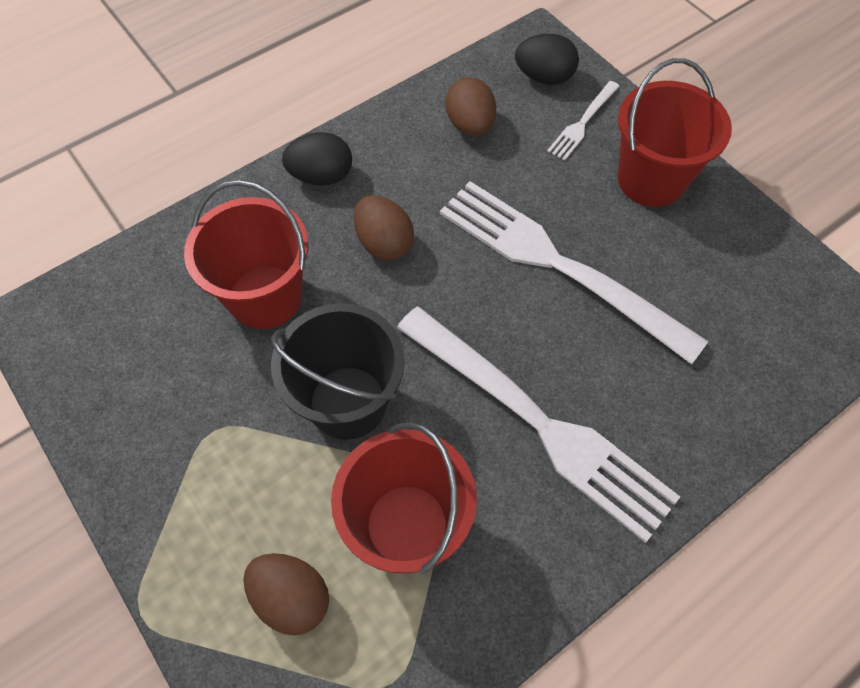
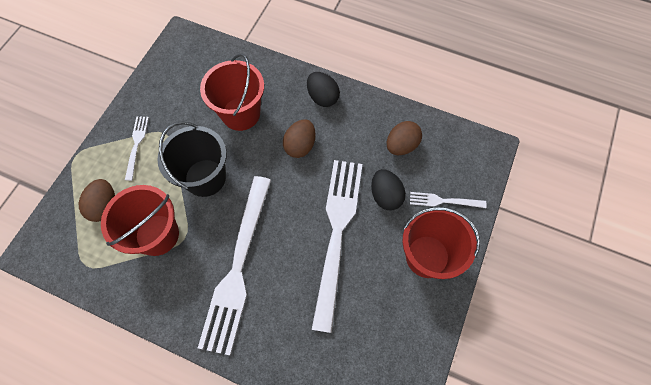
camera: 60 degrees right, 5 degrees up
black egg [515,34,579,85] -> black egg moved to [371,169,406,210]
none -> white fork [125,116,149,181]

